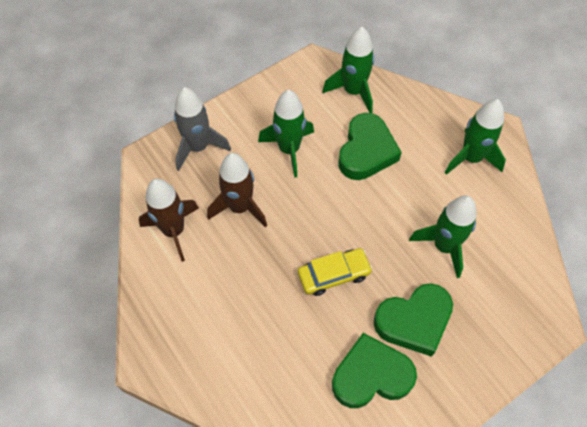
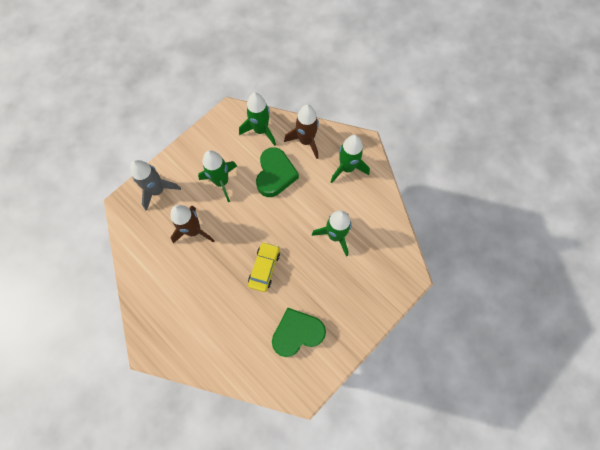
camera: 10 degrees left, 10 degrees up
brown rocket [139,179,199,262] -> brown rocket moved to [284,105,319,159]
yellow car [298,248,373,296] -> yellow car turned 45 degrees counterclockwise [248,242,280,292]
green heart [374,283,453,357] -> none

